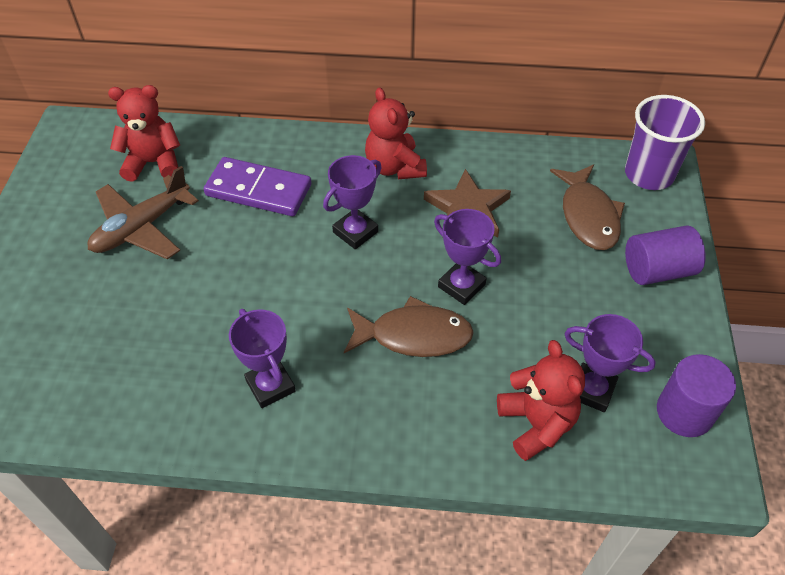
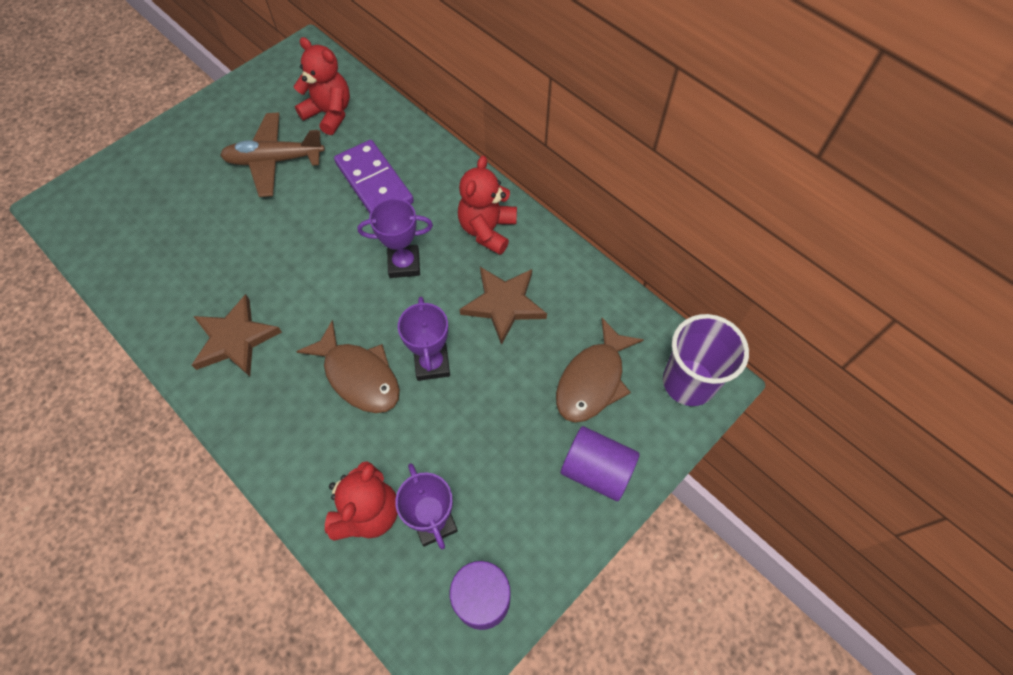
camera: 40 degrees right, 10 degrees up
purple trophy [229,309,296,408] -> brown star [192,294,282,376]

